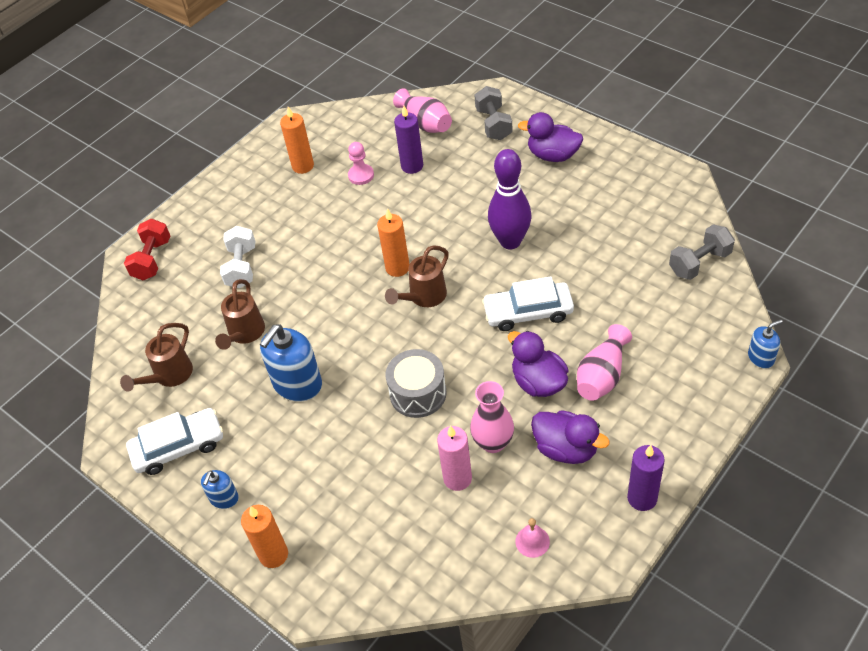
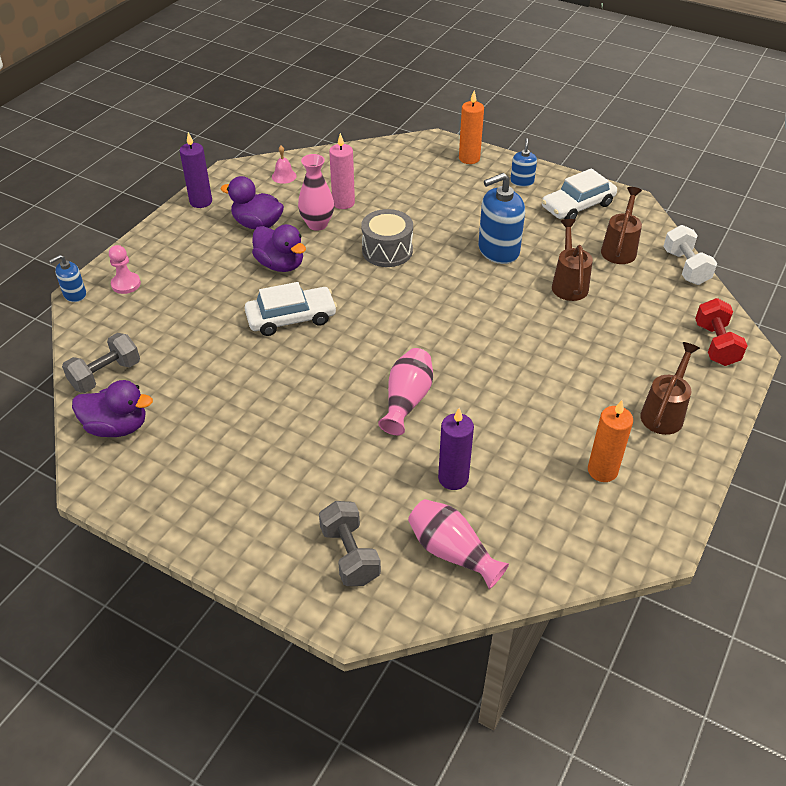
camera: 165 degrees right, 5 degrees down
white dumbbell [220,226,255,288] -> white dumbbell moved to [663,225,717,285]
blue soap dispenser [260,324,322,401] -> blue soap dispenser turned 135 degrees counterclockwise [478,173,525,264]
pink pawn [348,142,374,185] -> pink pawn moved to [109,245,141,294]
orange candle [377,208,410,277] -> none
brown watering can [385,245,449,307] -> brown watering can moved to [640,342,700,435]
purple bowling pin [488,149,532,250] -> none
purple duck [518,112,583,162] -> purple duck moved to [72,380,153,437]
pink vase [577,324,632,401] -> pink vase moved to [378,348,433,435]

